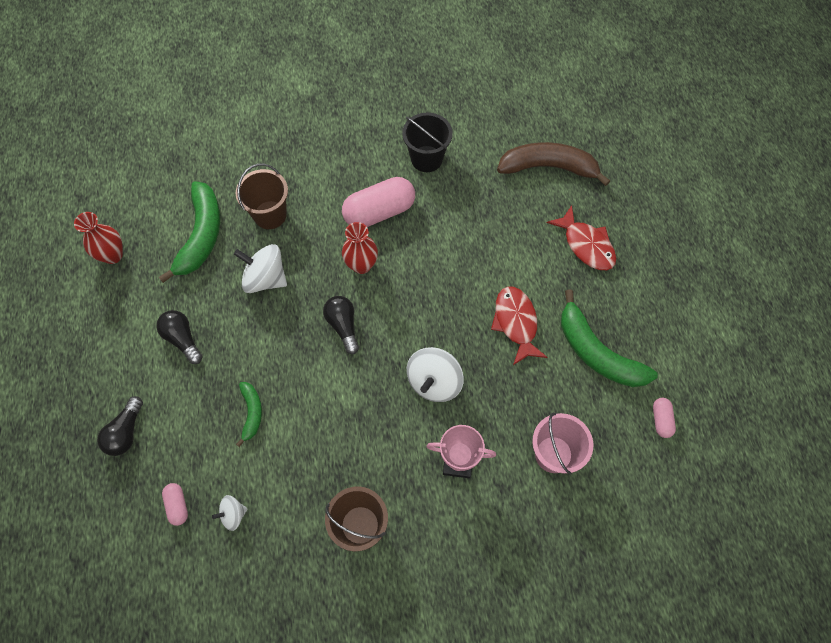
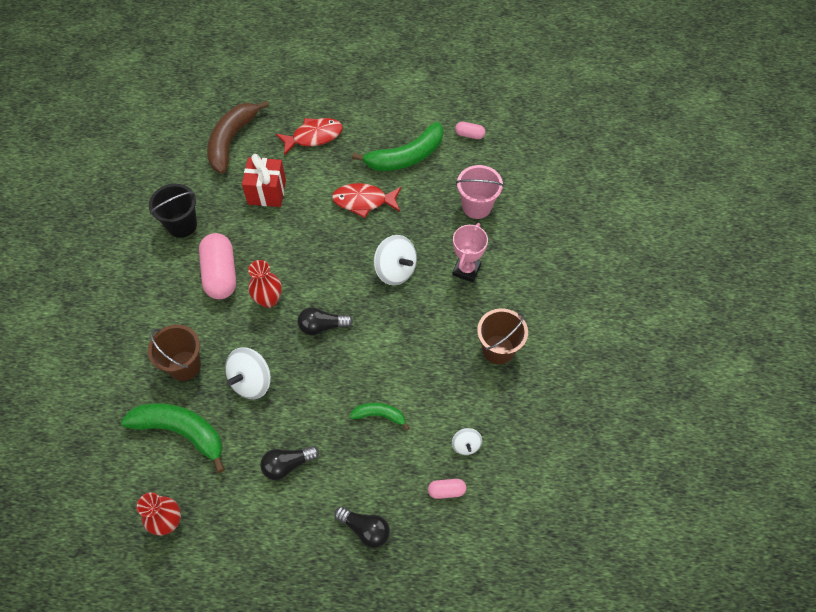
camera: 75 degrees left, 5 degrees down
none -> red gift [242,154,286,207]

